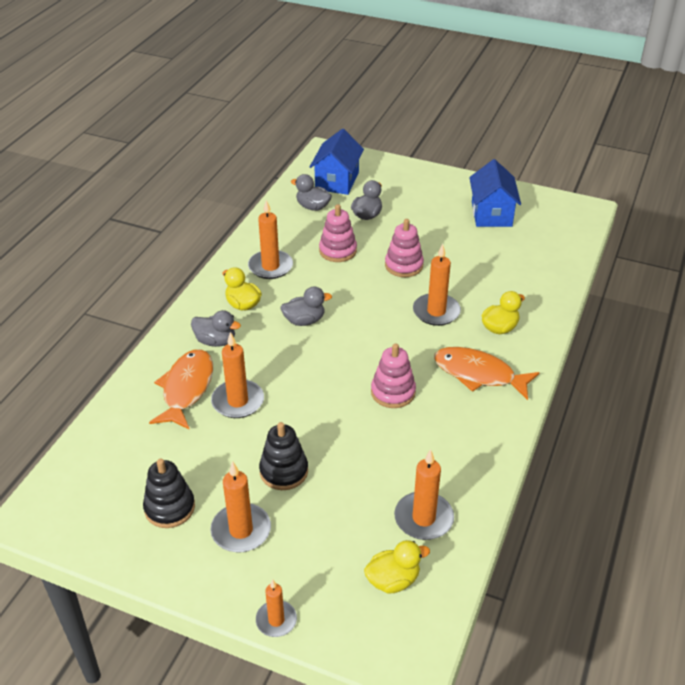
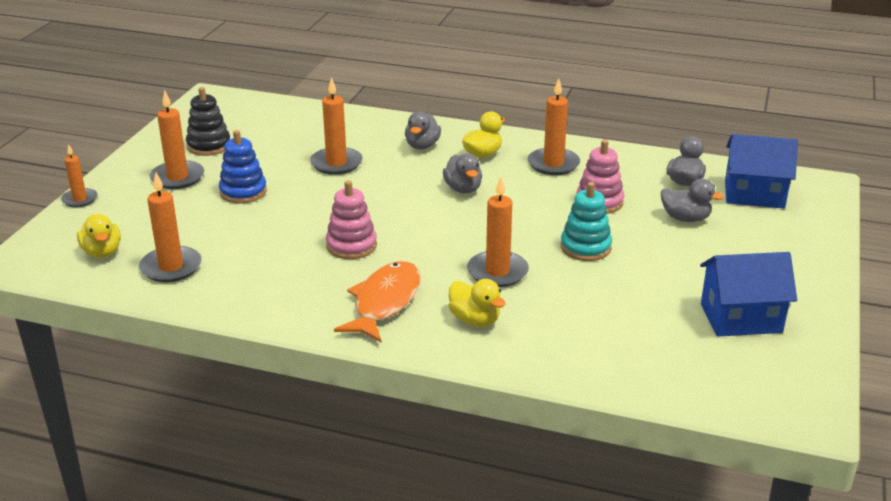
camera: 85 degrees right, 10 degrees down
orange fish [149,349,213,430] -> none
black stacking toy [259,422,308,490] -> blue stacking toy [219,130,267,204]
pink stacking toy [385,219,424,277] -> turquoise stacking toy [561,182,612,261]

